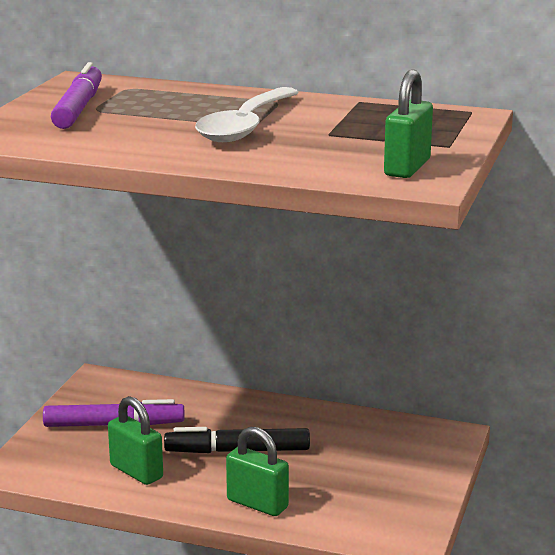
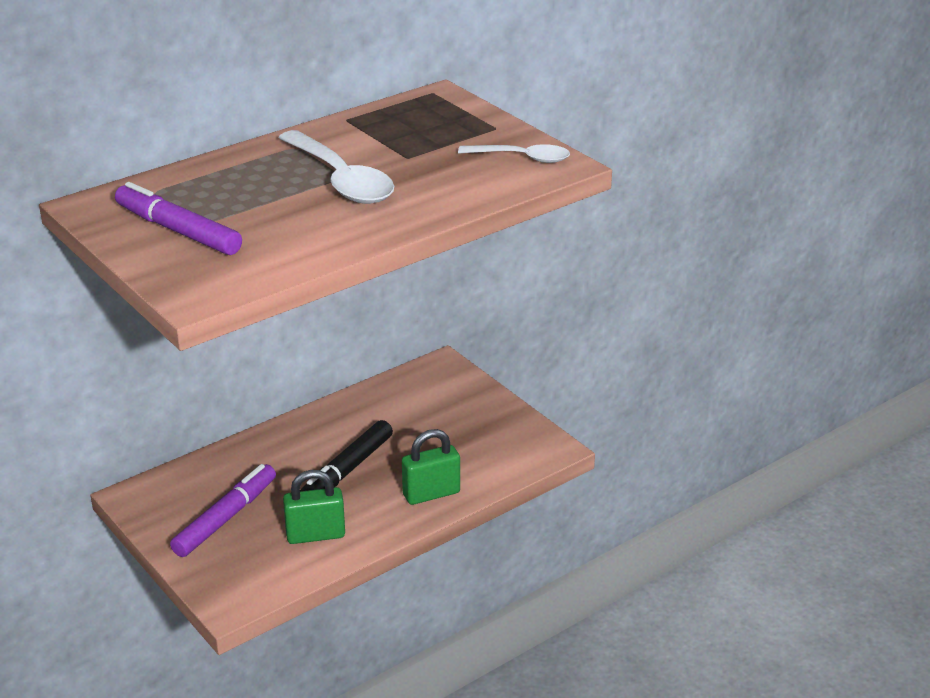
camera: 55 degrees left, 10 degrees up
green padlock [384,70,433,178] -> white spoon [458,144,570,163]

